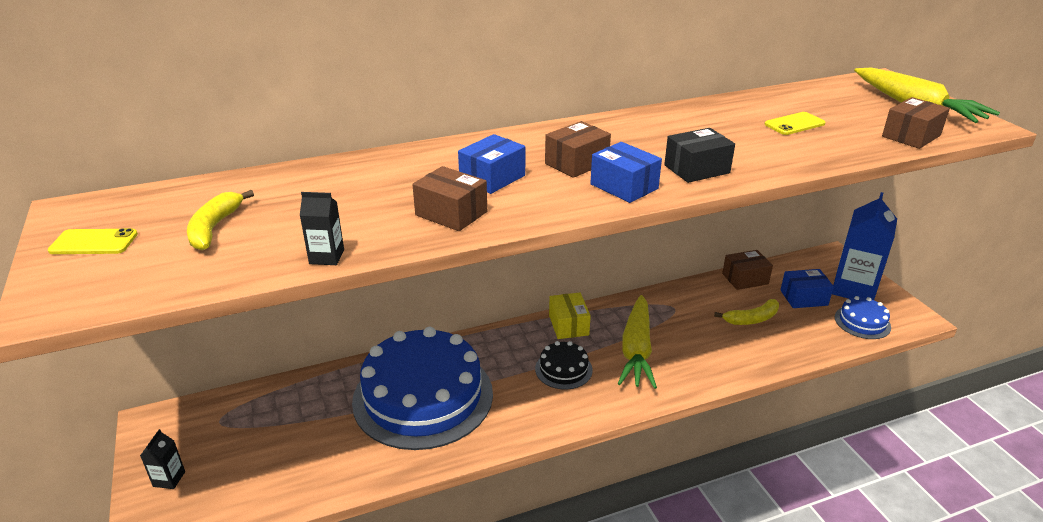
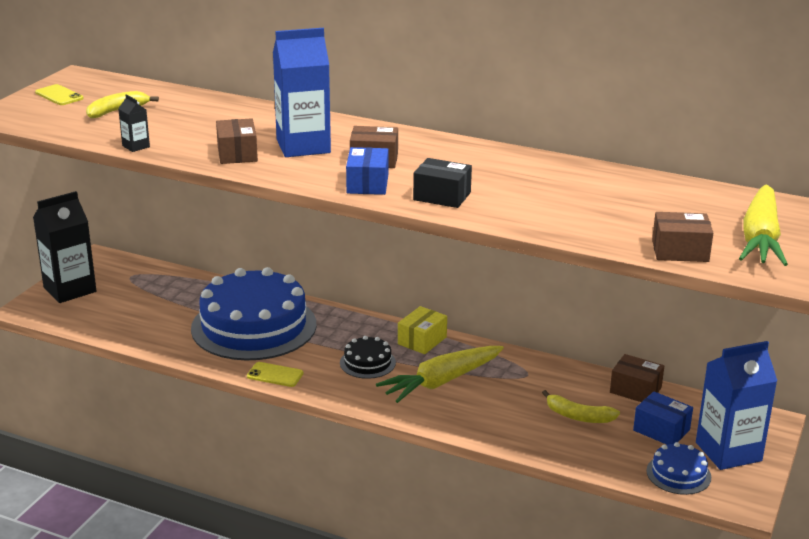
camera: 45 degrees right, 5 degrees down
black carton [140,429,185,489] -> black carton [33,191,96,303], size x2.31
blue box [458,134,525,194] -> blue carton [273,28,331,157]
yellow phone [764,112,825,135] -> yellow phone moved to [247,362,303,387]

